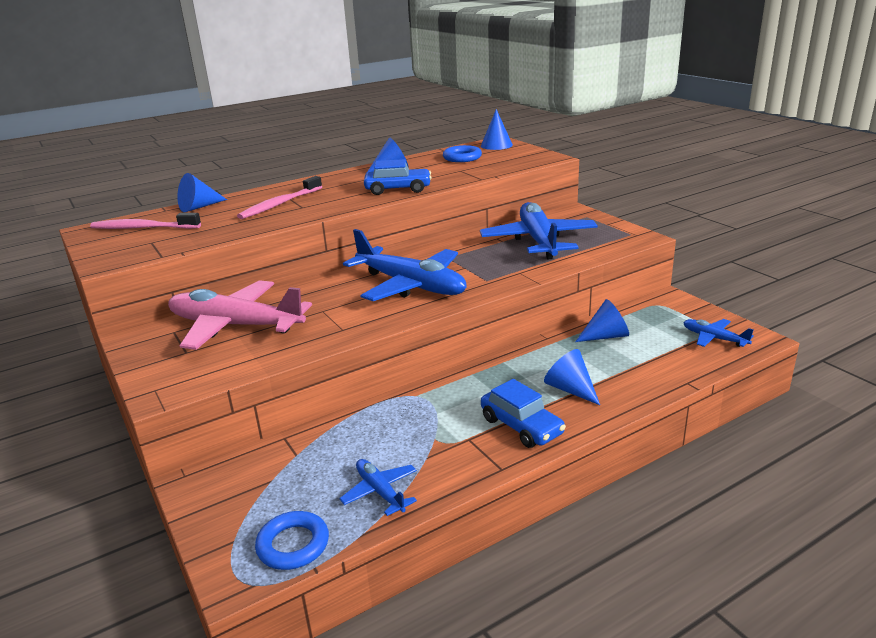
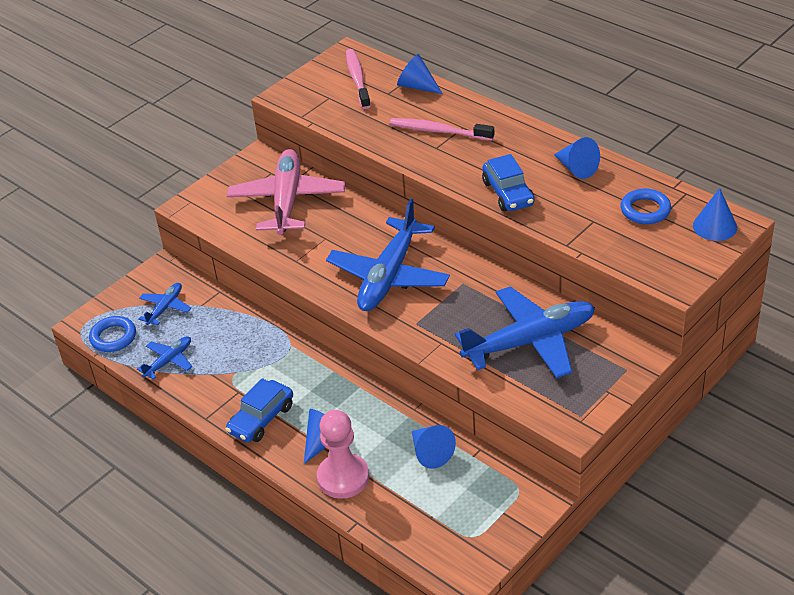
camera: 75 degrees right, 15 degrees up
blue plane [683,319,754,347] -> blue plane moved to [138,283,191,325]
none -> pink pawn [317,410,369,499]

